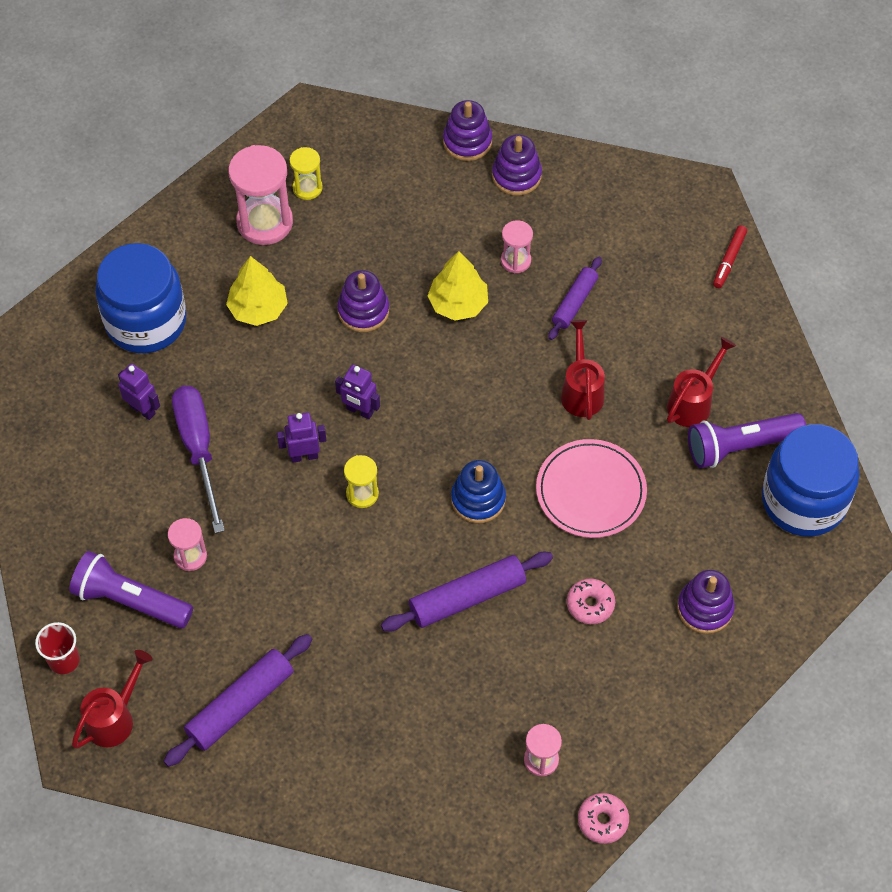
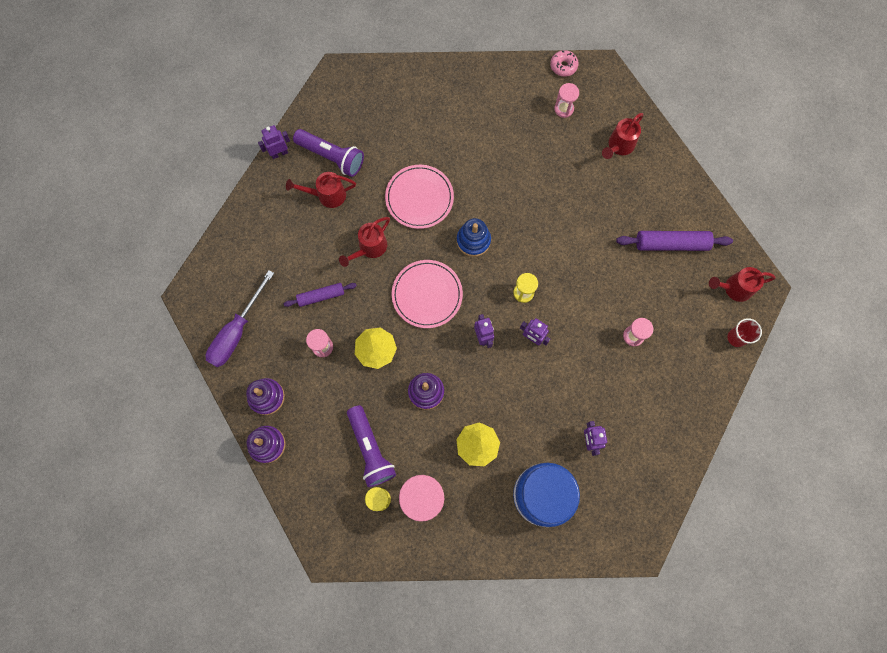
camera: 135 degrees left, 15 degrees up
purple flashlight [69,551,193,629] -> purple flashlight moved to [347,405,396,487]
purple screwdriver [172,386,225,533] -> purple screwdriver moved to [206,270,274,367]
purple rolling pin [381,552,553,631] -> none
pink donut [567,578,615,624] -> none
purple stacking toy [677,570,735,634] -> none
red marker [713,225,747,288] -> none
blue jar [762,424,859,537] -> none
none -> purple robot [258,125,290,159]
none -> pink plate [392,260,463,328]
none -> red watering can [602,113,643,159]

